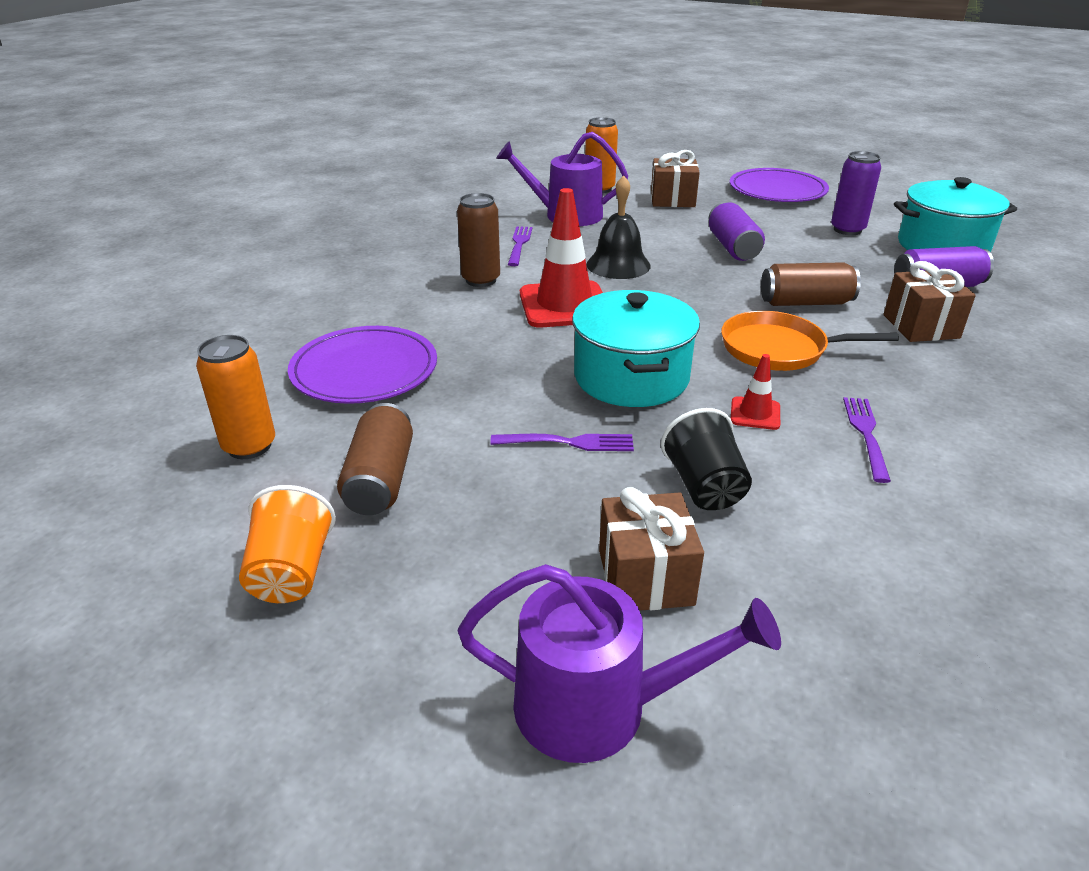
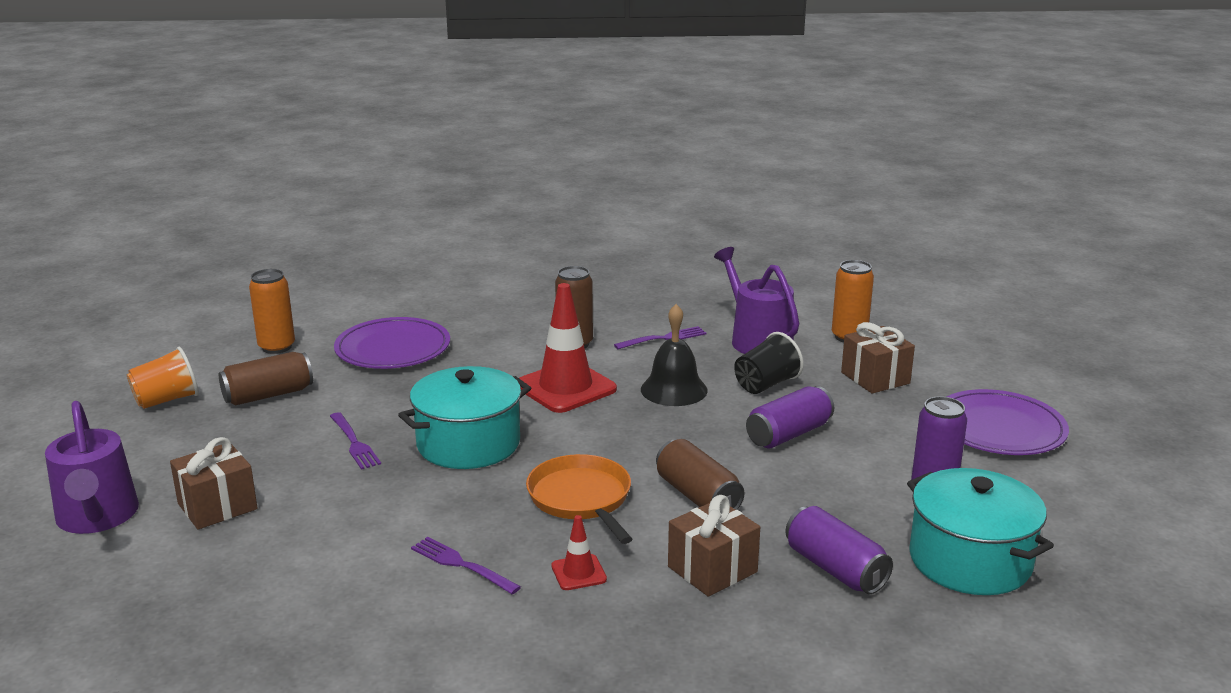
camera: 60 degrees right, 10 degrees down
black cup [661,408,752,510] -> black cup moved to [734,332,803,394]
red traffic cone [731,354,780,430] -> red traffic cone moved to [551,515,607,590]
purple fork [843,397,891,483] -> purple fork turned 120 degrees counterclockwise [411,537,521,594]

